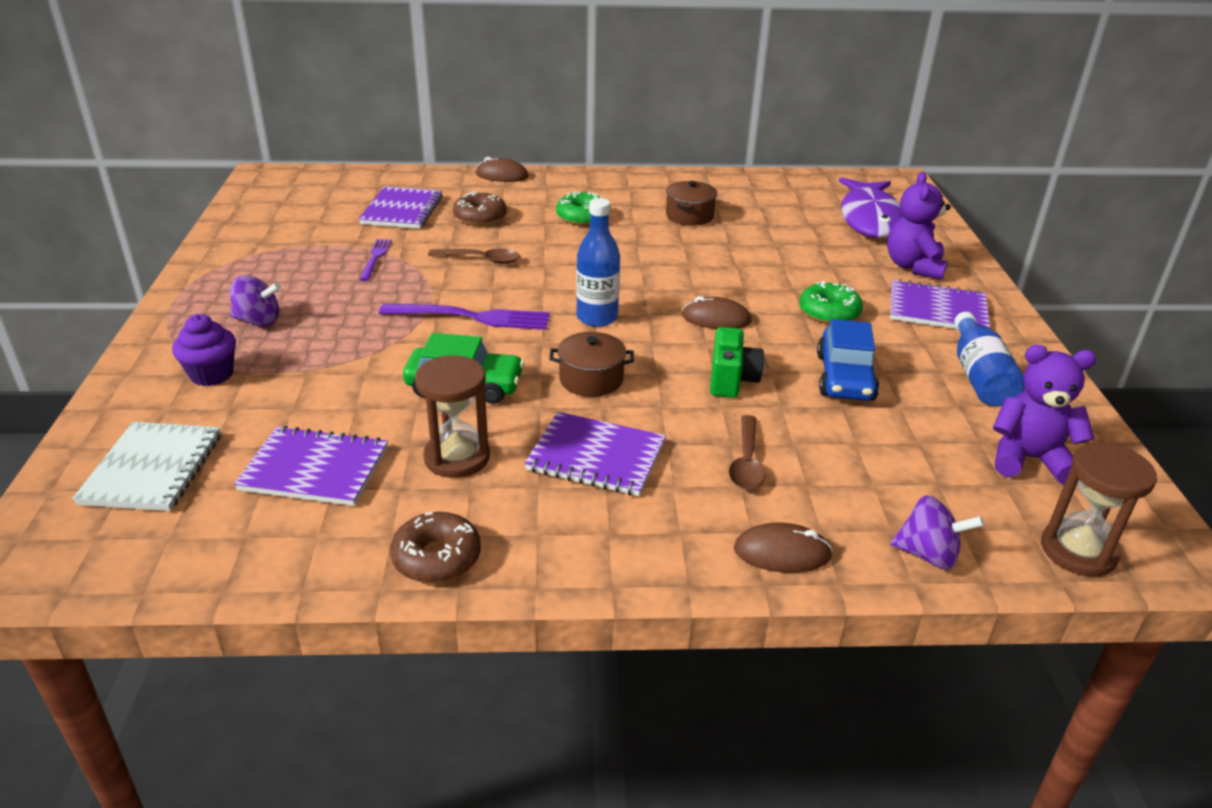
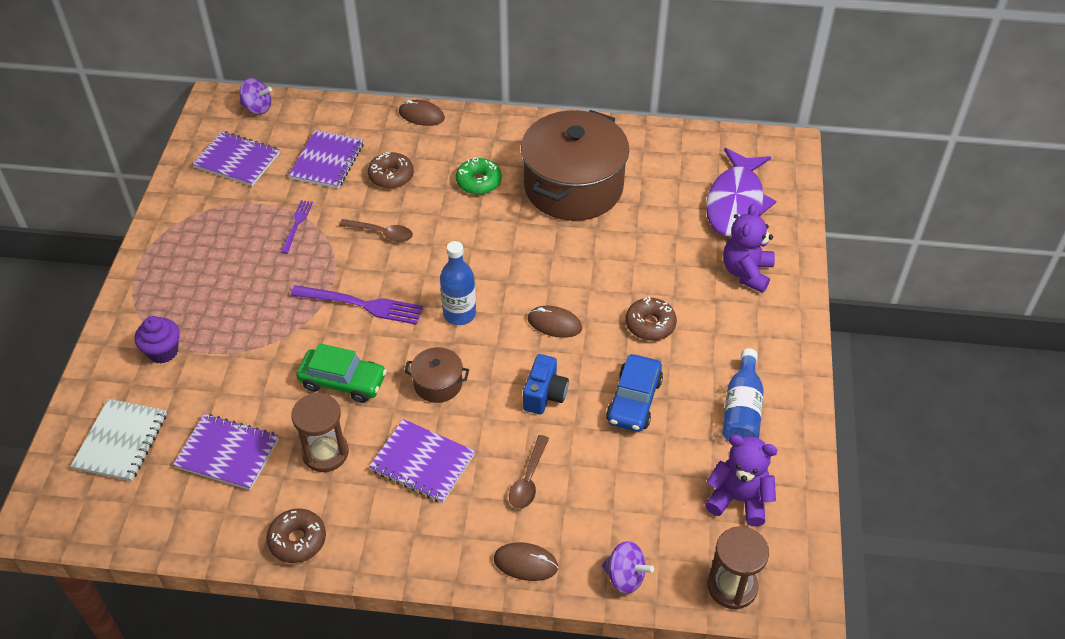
camera: 10 degrees right, 15 degrees up
purple spinning top [230,276,281,327] -> purple spinning top moved to [240,78,272,114]
brown pot [666,181,717,226] -> brown pot [521,110,629,221], size x2.34
green camera [710,327,764,398] -> blue camera [523,354,569,414]
green donut [799,281,863,324] -> brown donut [626,297,677,341]
purple notebook [890,279,990,329] -> purple notebook moved to [193,131,280,186]

